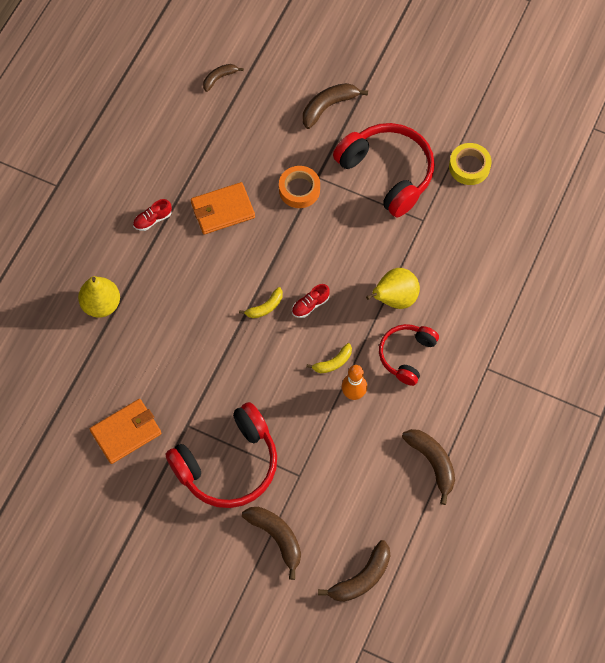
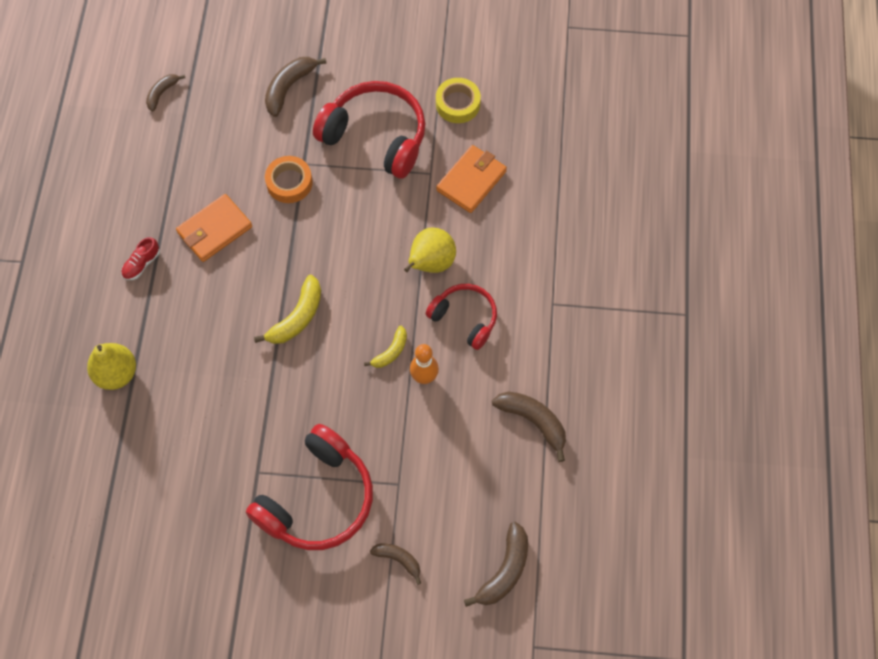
camera: 20 degrees left, 0 degrees up
orange wallet [90,399,162,464] -> orange wallet moved to [436,145,507,213]
yellow banana [239,287,283,318] -> yellow banana [254,275,321,344], size x1.62
brown banana [242,507,301,580] -> brown banana [370,543,421,585], size x0.62
red shoe [292,284,330,318] -> none
red headphones [379,324,439,386] -> red headphones turned 120 degrees clockwise [426,284,497,350]

